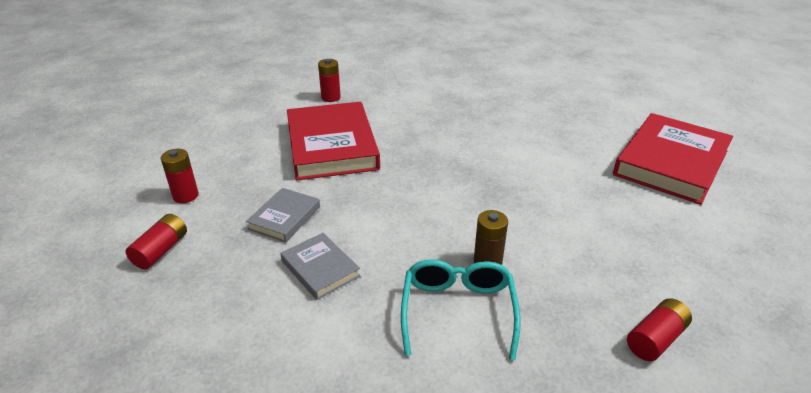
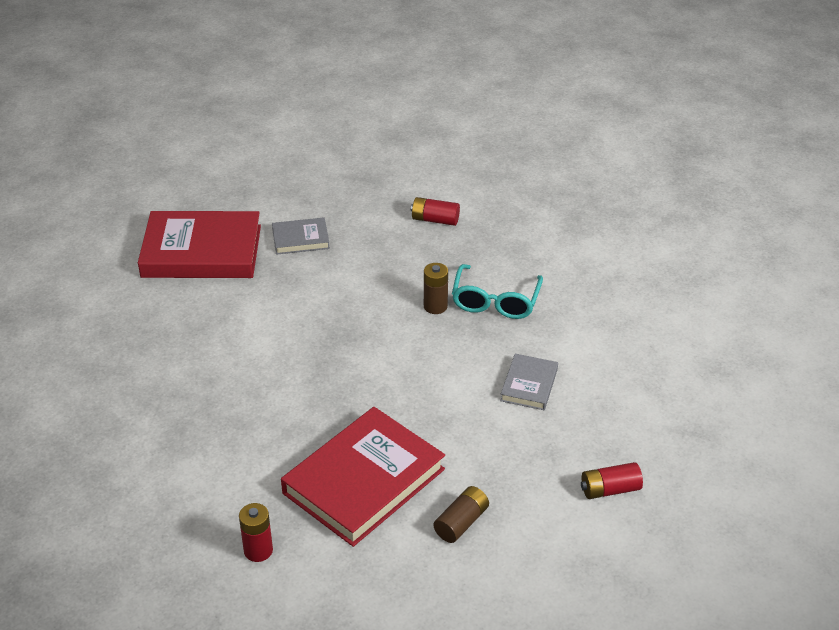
camera: 125 degrees left, 5 degrees up
red battery [161,149,199,203] -> none
grey book [246,188,320,243] -> grey book moved to [272,217,330,255]
turquoise glasses [401,259,521,360] -> turquoise glasses turned 45 degrees counterclockwise [452,264,543,319]
none -> brown battery [433,486,489,543]

